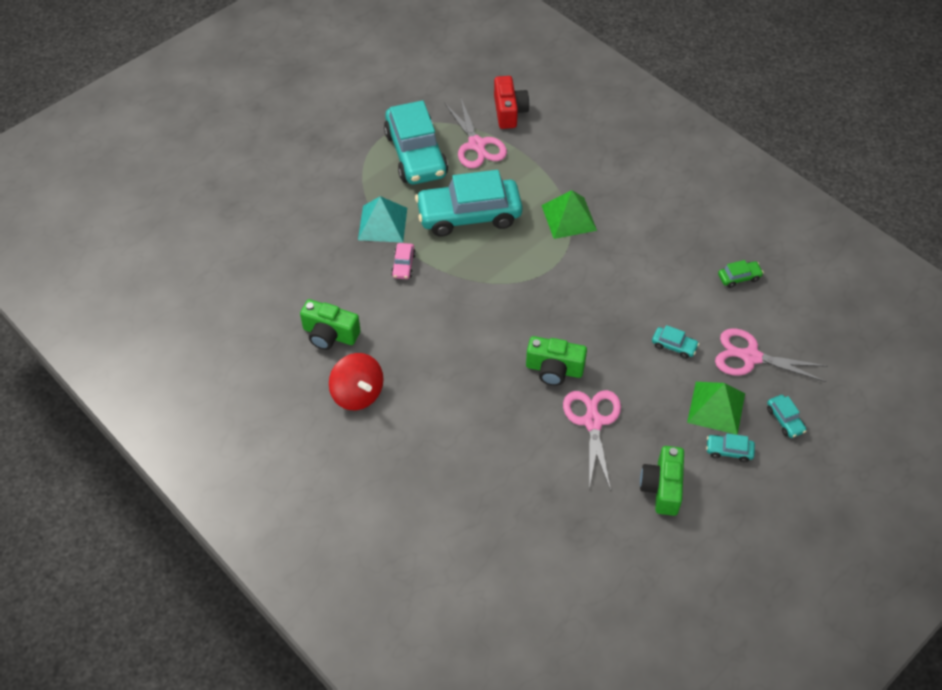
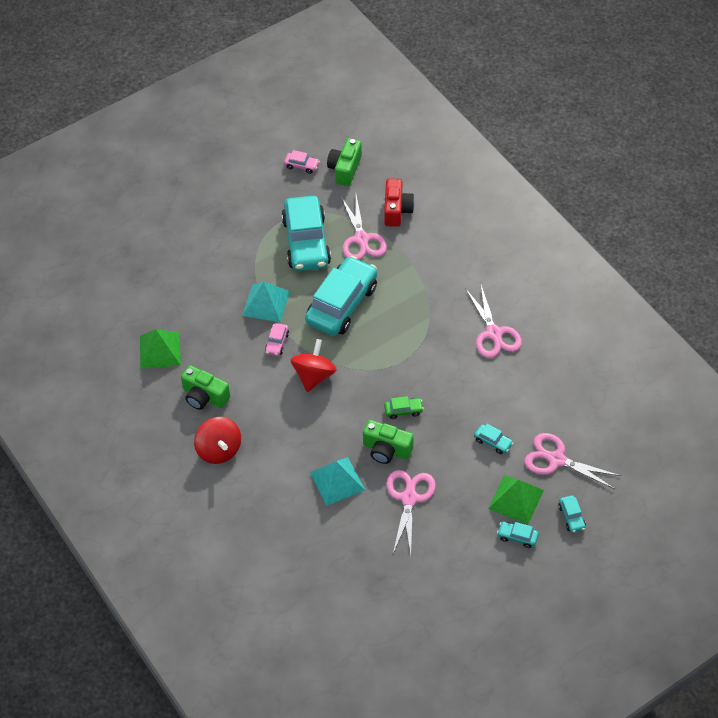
camera: 10 degrees right, 0 degrees up
turquoise car [415,170,522,236] -> turquoise car turned 120 degrees clockwise [305,256,377,336]
green pyramid [541,190,597,239] -> green pyramid moved to [140,329,181,369]
green camera [640,446,684,516] -> green camera moved to [327,138,362,186]
green car [718,260,764,288] -> green car moved to [384,396,424,419]
none -> pink car [284,150,320,174]
none -> red spinning top [290,339,337,392]
none -> turquoise pyramid [310,457,365,506]
none -> pink scissors [465,285,522,358]

